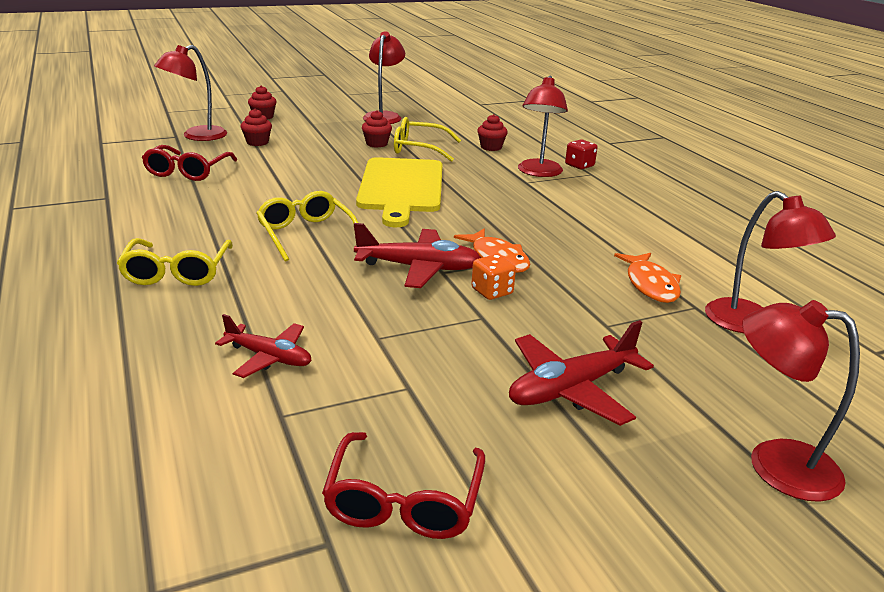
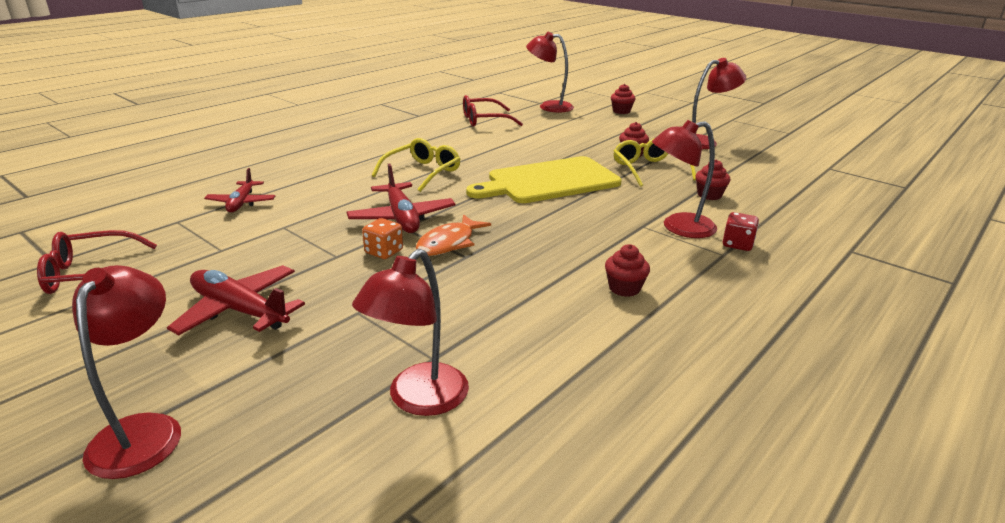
camera: 65 degrees right, 0 degrees up
yellow glasses [117,238,233,286] -> none
red cupcake [241,109,272,146] -> red cupcake moved to [605,244,650,297]
orange fish [614,253,681,303] -> none

